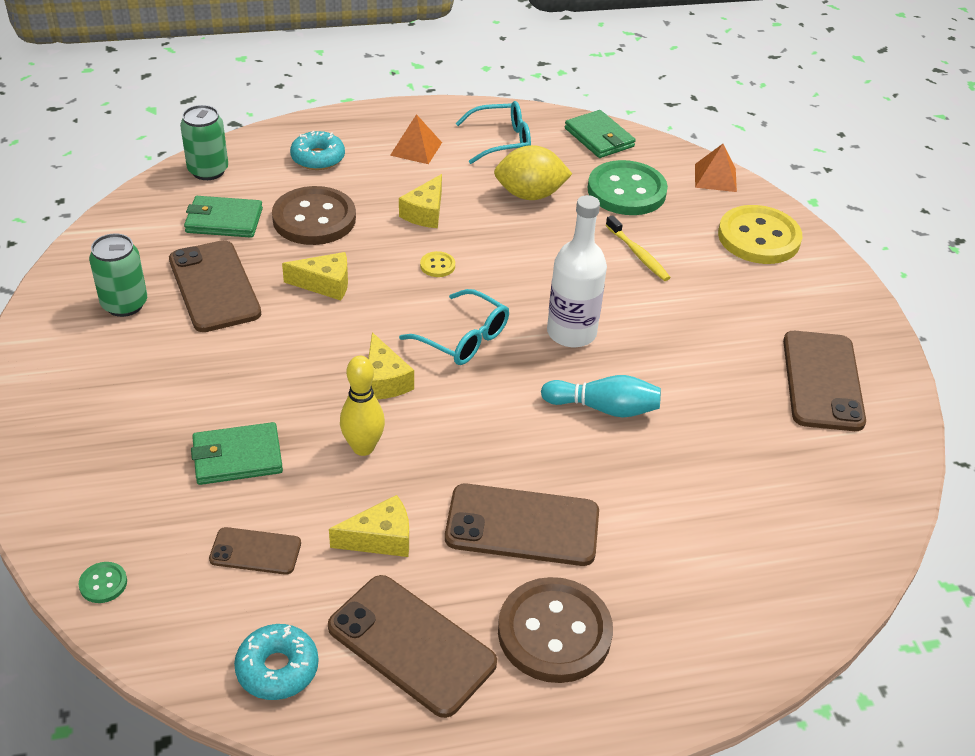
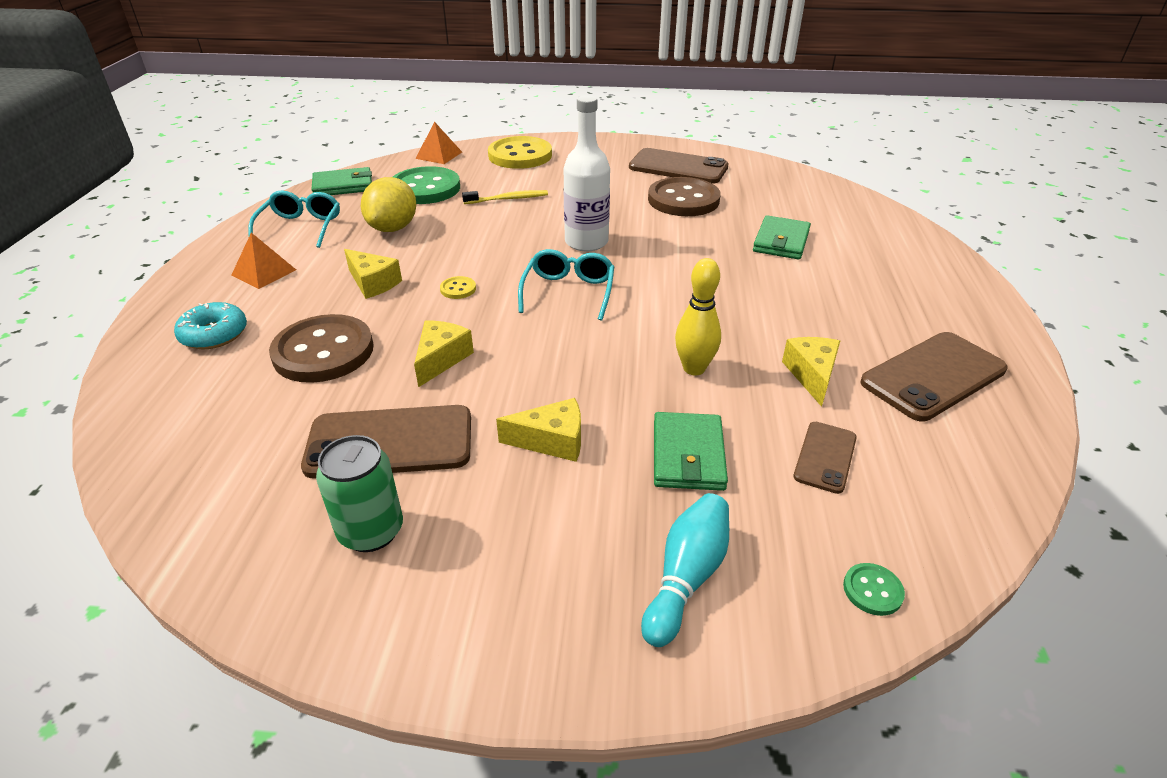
camera: 70 degrees left, 5 degrees down
green can [180,105,228,180] -> none
green wallet [184,196,263,238] -> green wallet moved to [753,215,811,260]
turquoise donut [234,624,319,700] -> none
yellow cheese [368,332,414,399] -> yellow cheese moved to [496,398,581,462]
turquoise glasses [399,289,509,365] -> turquoise glasses turned 45 degrees counterclockwise [518,249,614,321]
brown phone [445,484,599,566] -> none
brown button [498,577,613,683] -> brown button moved to [648,177,720,216]
turquoise bowling pin [541,375,661,418] -> turquoise bowling pin moved to [641,493,729,647]

